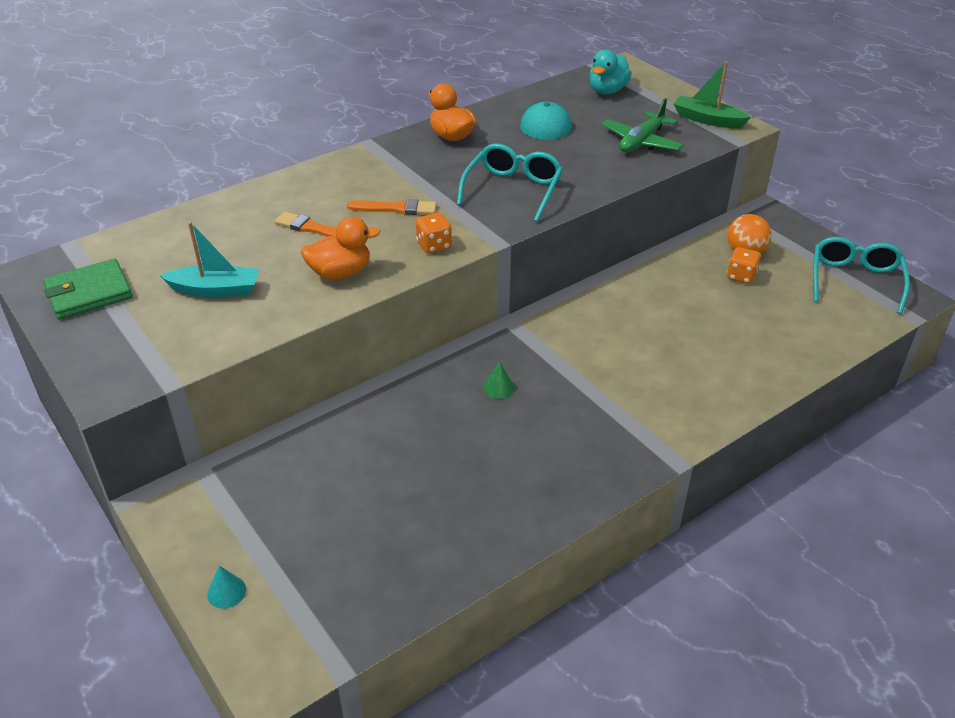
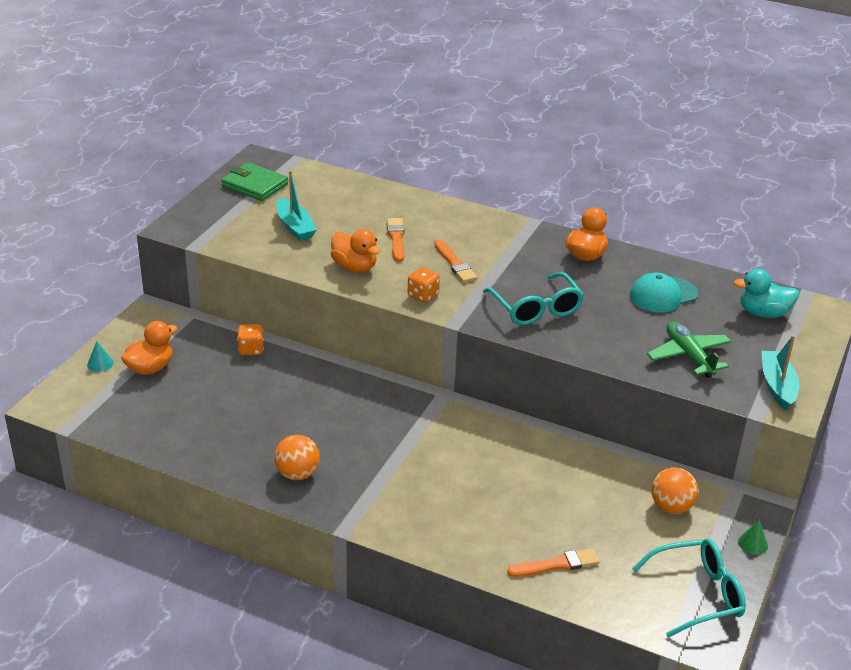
camera: 60 degrees right, 5 degrees down
turquoise glasses [457,143,563,222] -> turquoise glasses turned 75 degrees clockwise [483,272,584,325]
green cone [483,361,515,399] -> green cone moved to [738,520,768,555]
green plane [602,98,684,152] -> green plane turned 60 degrees clockwise [647,322,731,378]
green boat [673,62,751,128] -> turquoise boat [761,335,799,410]
orange dice [727,247,761,284] -> orange dice moved to [237,324,264,355]
none -> orange duck [121,321,177,375]
none -> orange ball [274,435,320,480]
none -> orange brush [507,548,599,577]

